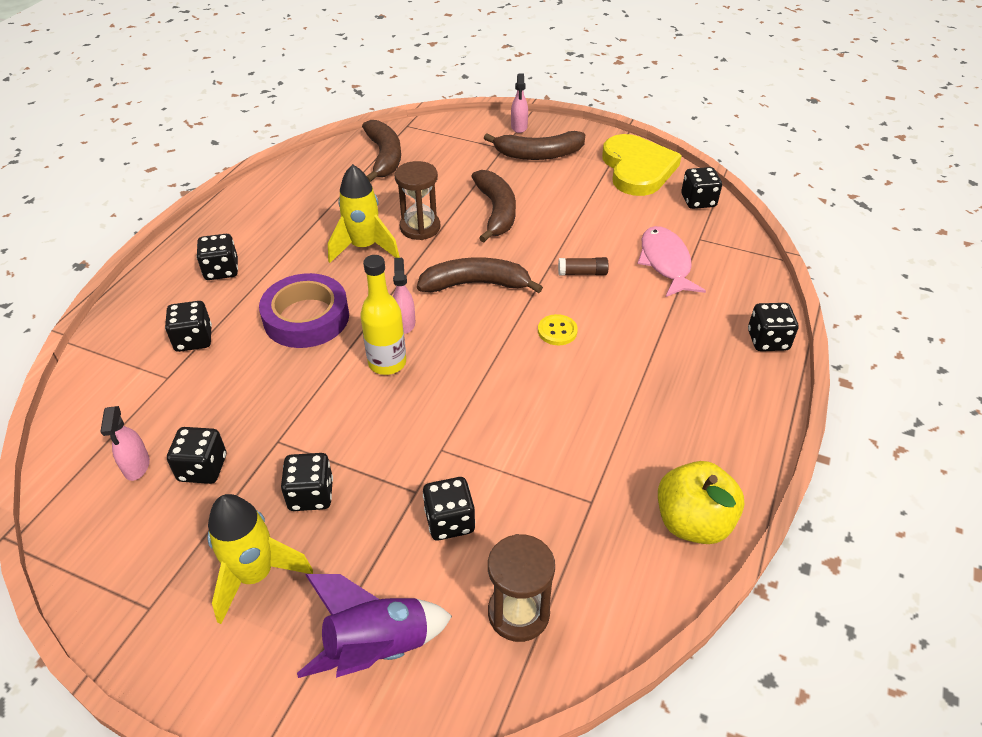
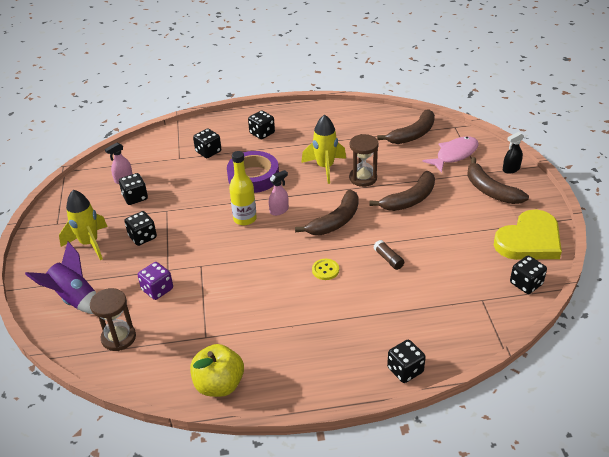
camera: 60 degrees right, 5 degrees down
brown banana [417,257,543,293] -> brown banana turned 75 degrees clockwise [295,190,359,235]
black dice [423,477,475,540] -> purple dice [138,262,173,300]
pink spray bottle [511,74,528,133] -> black spray bottle [503,132,524,174]
pink fish [637,226,706,297] -> pink fish moved to [422,136,479,173]

